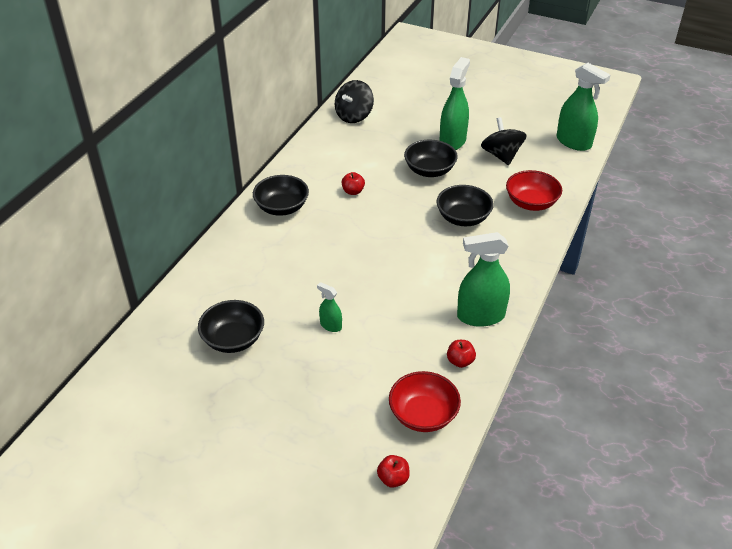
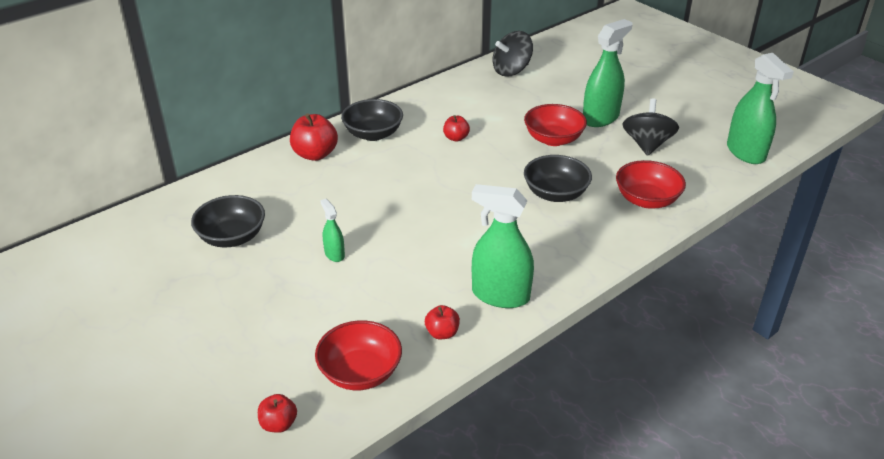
camera: 25 degrees right, 5 degrees down
black bowl [404,140,458,177] -> red bowl [524,104,587,146]
none -> red apple [290,114,338,161]

